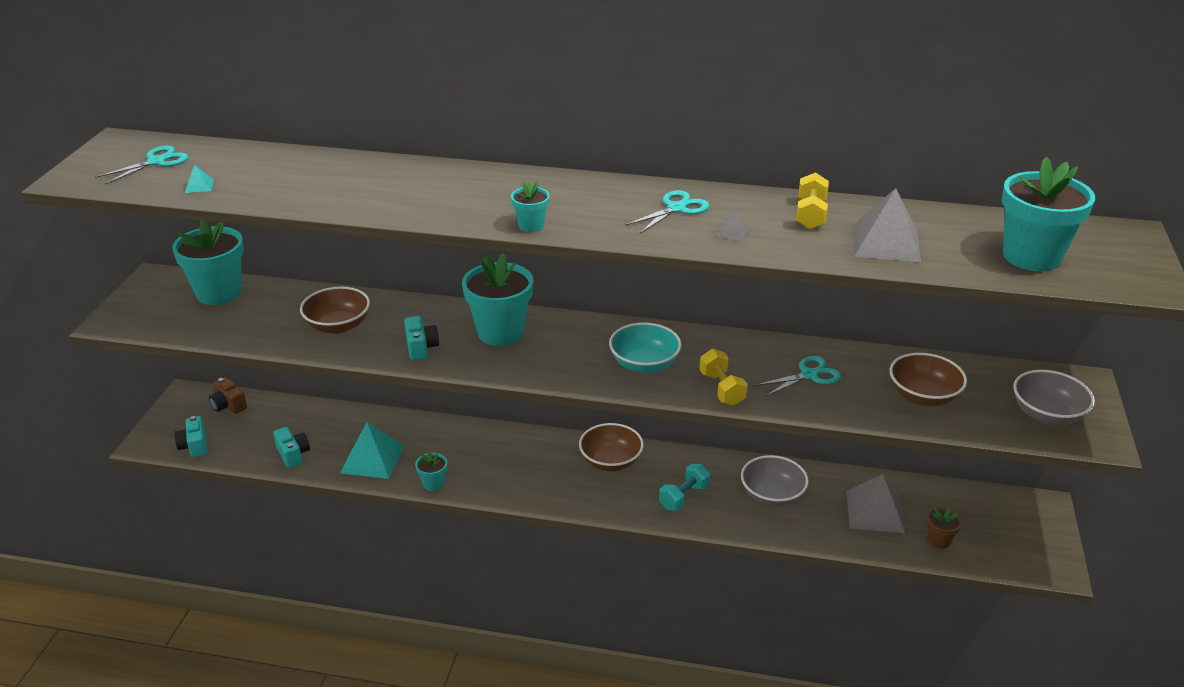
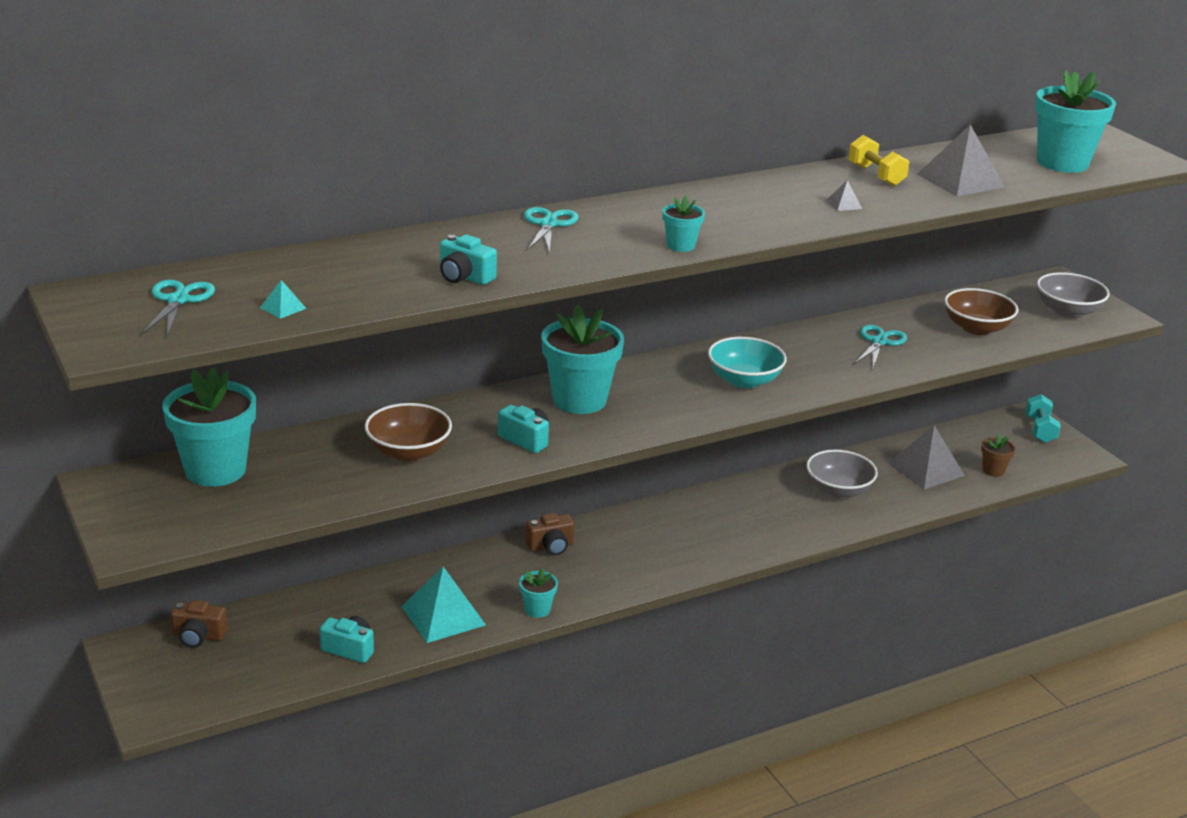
camera: 40 degrees left, 5 degrees down
turquoise camera [174,416,207,458] -> turquoise camera moved to [440,234,497,285]
brown bowl [579,423,644,471] -> none
turquoise scissors [625,190,709,233] -> turquoise scissors moved to [524,207,579,254]
turquoise dumbbell [659,464,710,511] -> turquoise dumbbell moved to [1025,394,1061,443]
yellow dumbbell [699,349,748,406] -> none
none -> brown camera [525,513,574,555]

